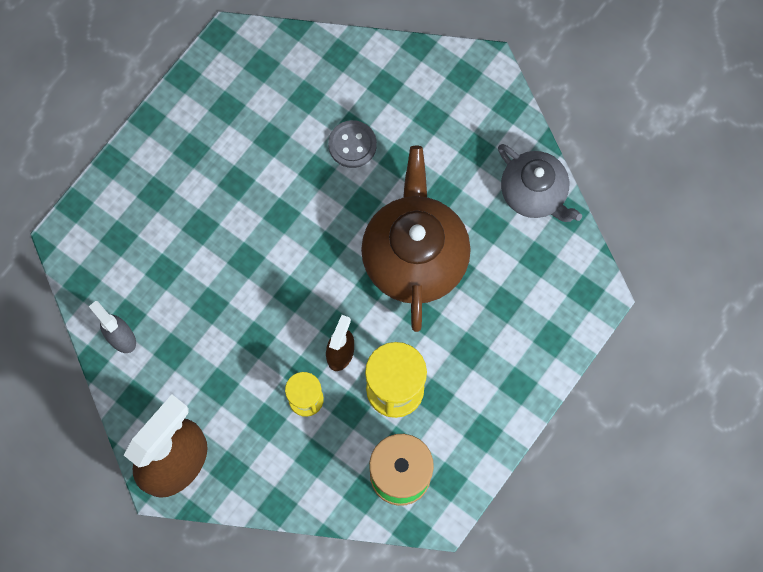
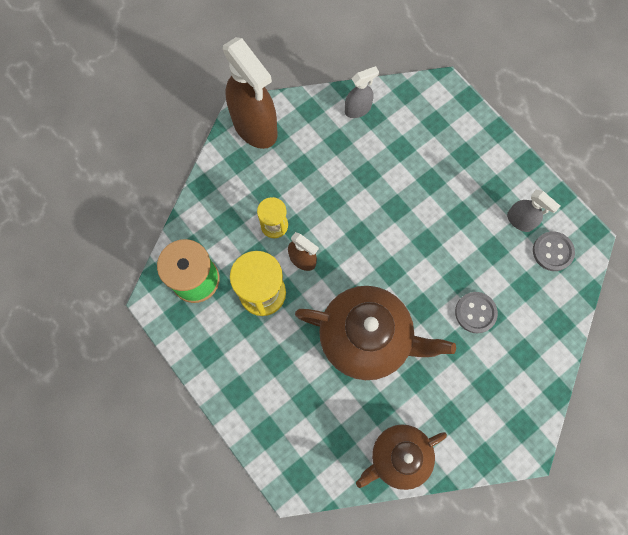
camera: 105 degrees right, 0 degrees up
grey teapot [498,144,582,222] -> brown teapot [356,424,447,490]
none -> grey spray bottle [507,190,560,232]
none -> grey button [533,231,575,271]

